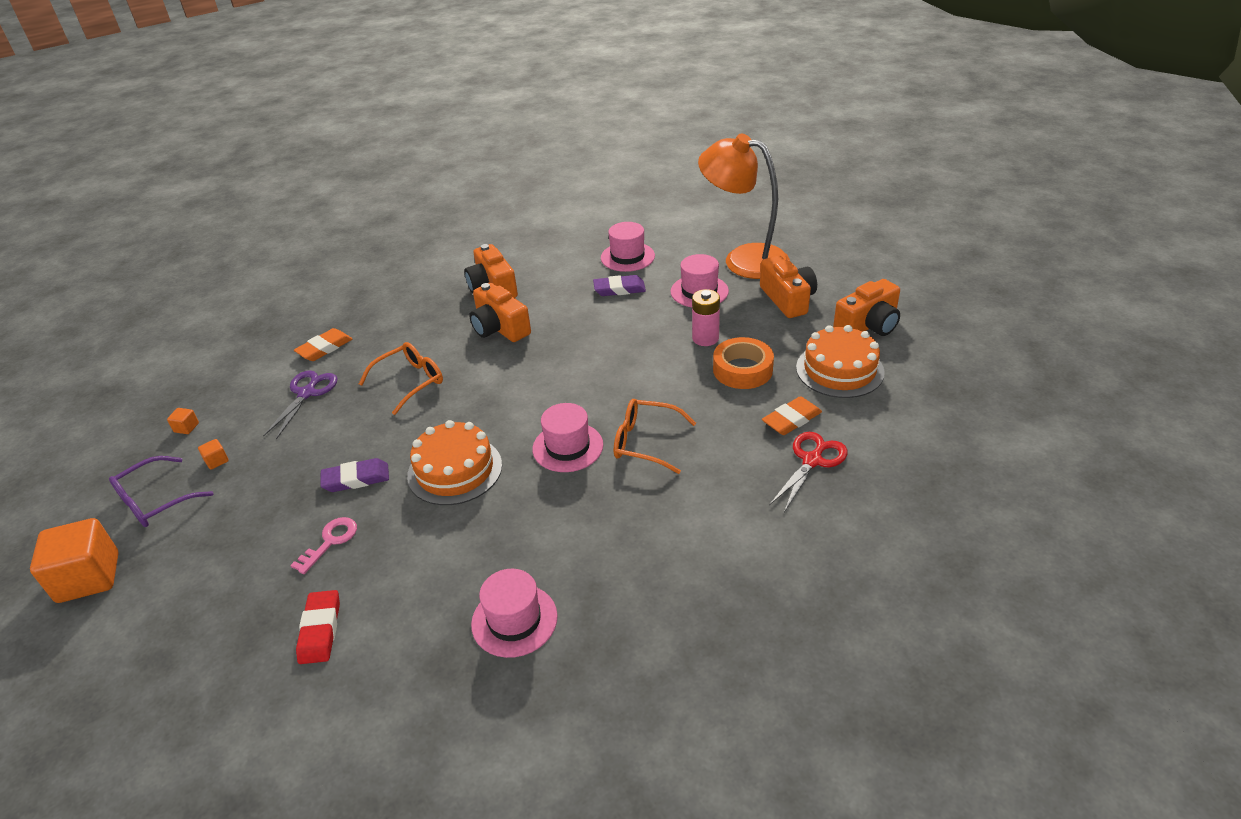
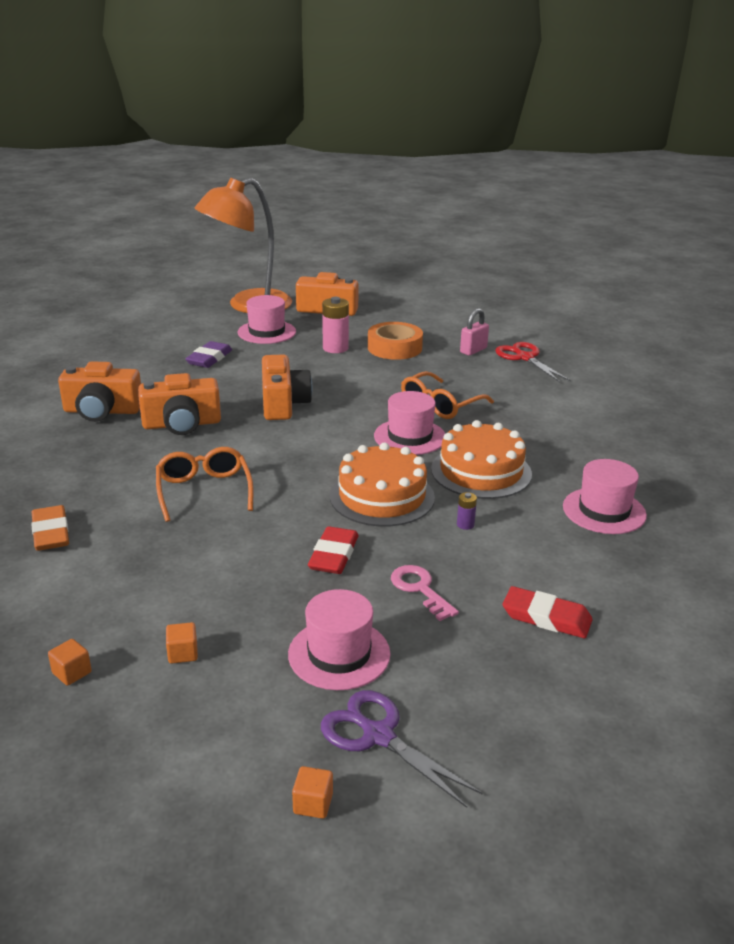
camera: 65 degrees left, 10 degrees down
orange cube [30,518,119,603] -> orange cube [292,766,333,819], size x0.41
purple glasses [109,456,214,527] -> none
purple scissors [263,370,338,440] -> purple scissors moved to [321,690,483,808]
purple eraser [320,458,389,492] -> red eraser [308,526,359,574]
pink hat [601,222,655,272] -> pink hat moved to [288,589,391,690]
orange eraser [762,396,822,435] -> pink padlock [460,308,489,356]
orange cake [796,325,885,398] -> orange cake moved to [431,420,532,499]
orange camera [833,279,900,336] -> orange camera moved to [262,355,313,420]
none -> purple battery [457,492,477,530]

